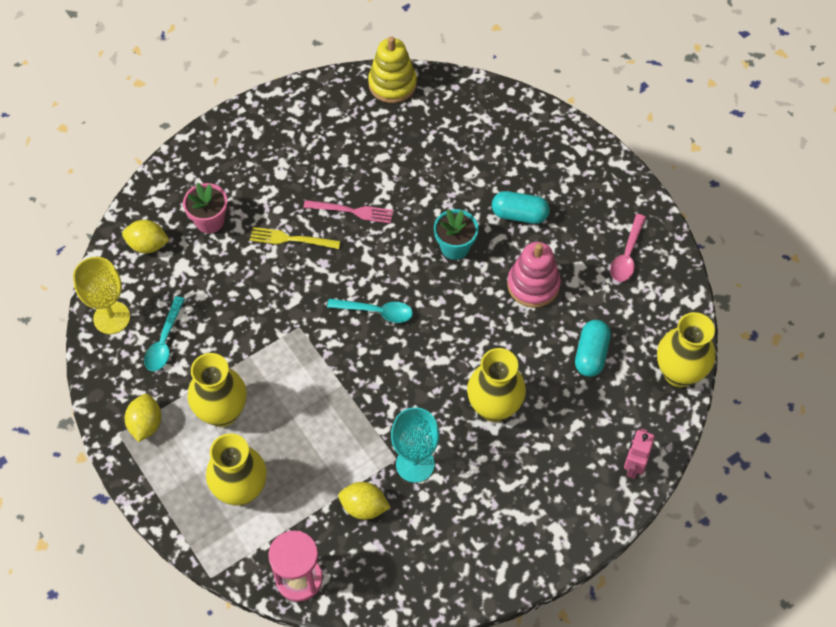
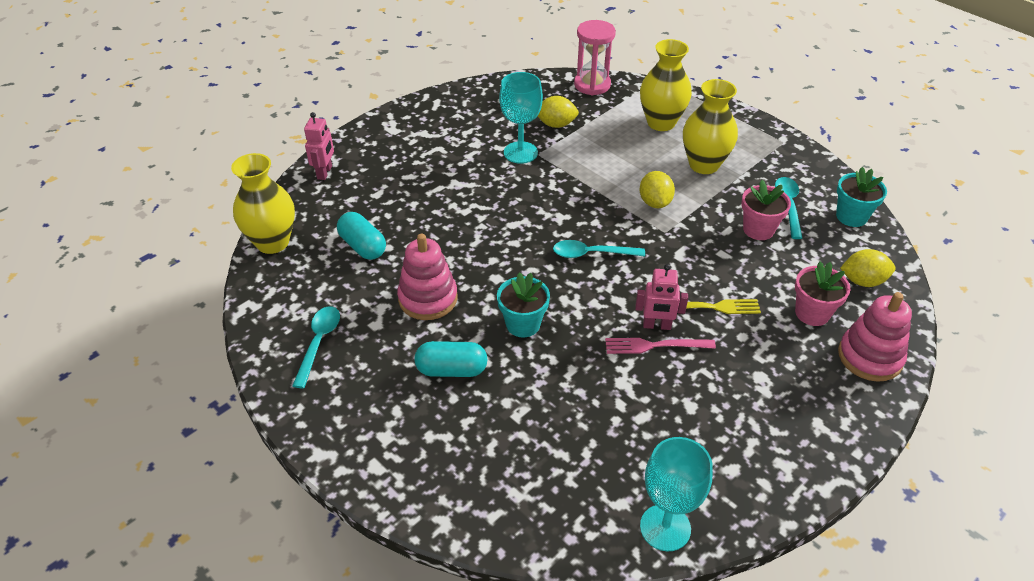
camera: 170 degrees right, 15 degrees down
yellow goblet [73,257,130,334] -> turquoise flower pot [836,167,887,227]
yellow lemon [125,394,162,442] -> yellow lemon moved to [640,171,675,208]
yellow stacking toy [368,36,417,103] -> turquoise goblet [640,437,713,551]
yellow vase [467,348,526,422] -> none
turquoise capsule [575,320,611,377] -> turquoise capsule turned 45 degrees counterclockwise [337,212,386,260]
pink spoon [610,214,646,282] -> turquoise spoon [292,306,340,388]
none -> pink robot [635,264,688,330]
none -> pink flower pot [741,180,791,240]
none -> pink stacking toy [838,292,912,382]

